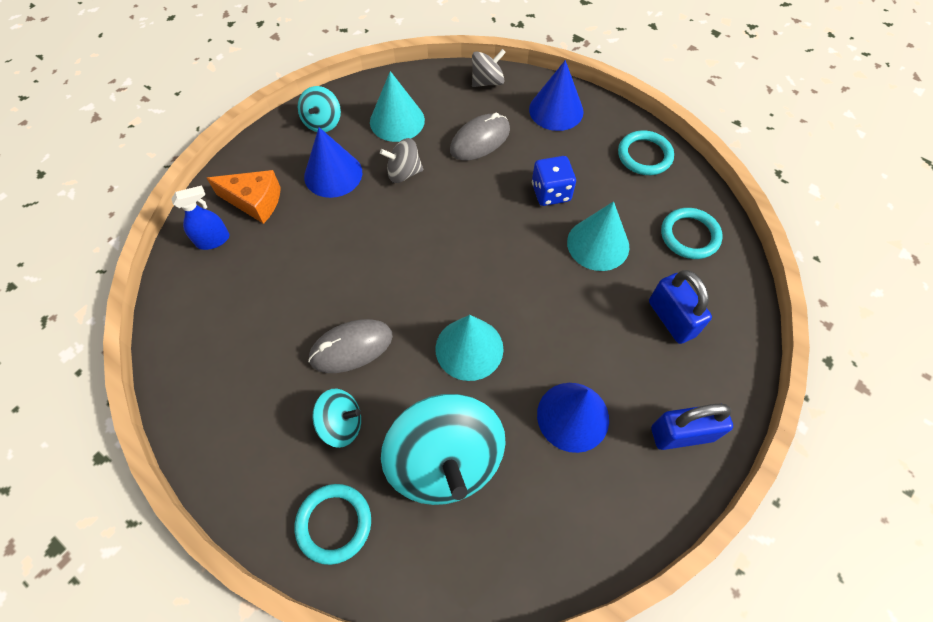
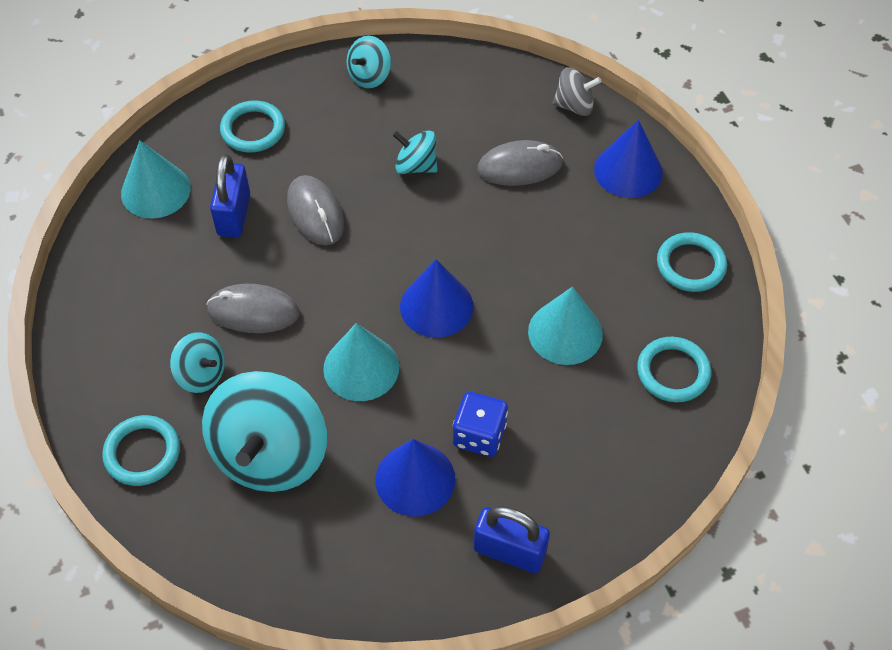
camera: 30 degrees right, 5 degrees down
blue spray bottle [172,186,230,250] -> none
orange cheese [207,170,281,224] -> turquoise ring [220,100,285,153]
blue cone [304,127,362,198] -> blue cone moved to [400,259,473,338]
turquoise cone [370,71,425,142] -> turquoise cone moved to [121,140,191,219]
grey spinning top [380,138,423,183] -> turquoise spinning top [393,130,438,174]
blue dice [532,156,576,206] -> blue dice moved to [453,392,508,457]
blue padlock [649,270,712,344] -> blue padlock moved to [210,154,250,237]
none -> grey mouse [287,175,344,245]

